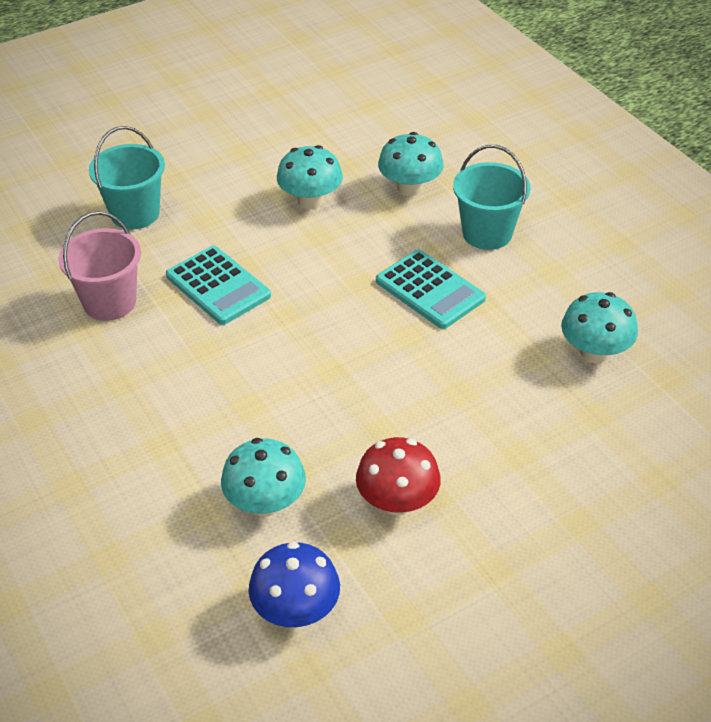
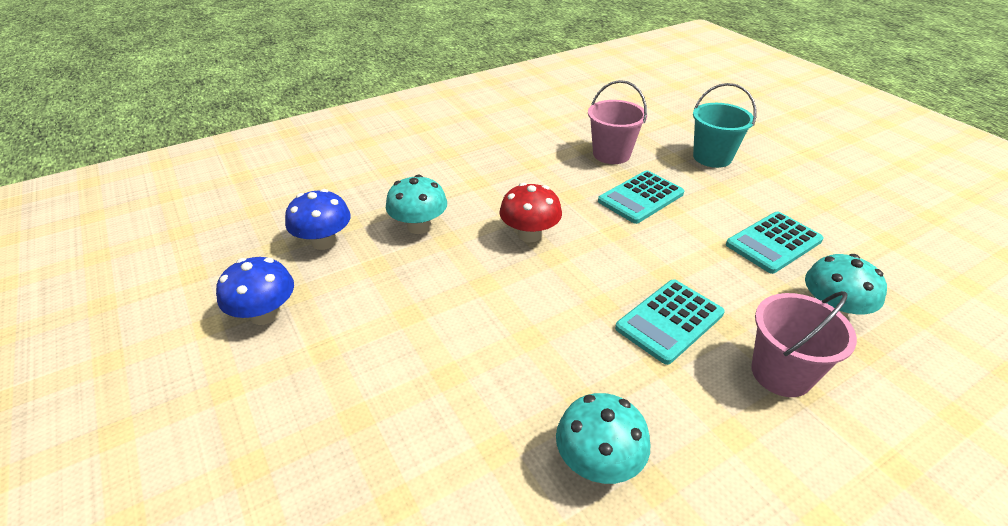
camera: 90 degrees right, 5 degrees down
turquoise mushroom [277,145,343,209] -> turquoise calculator [726,211,824,274]
red mushroom [356,437,441,516] -> red mushroom moved to [500,183,562,242]
turquoise bucket [453,145,530,250] -> pink bucket [751,291,857,397]
none -> blue mushroom [216,257,294,325]

